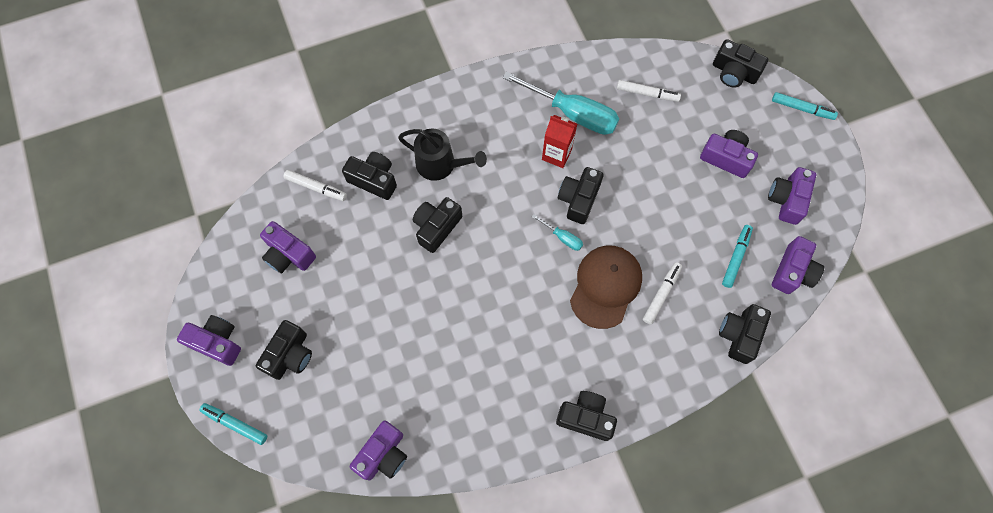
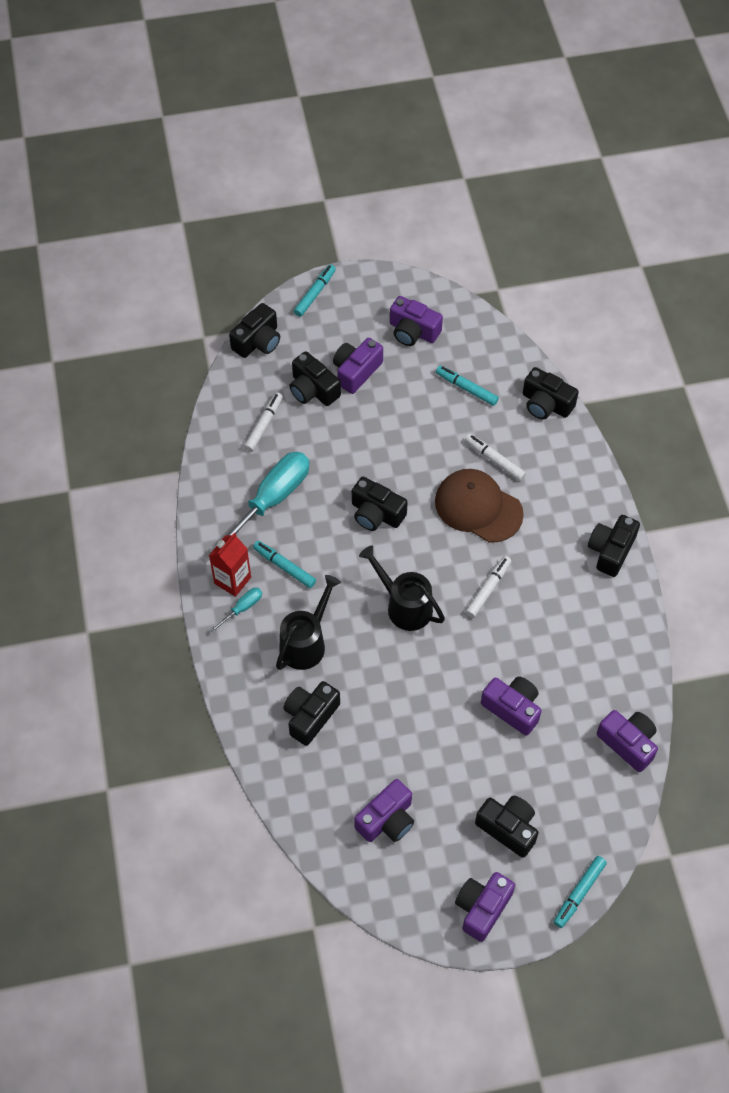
camera: 80 degrees left, 10 degrees down
white marker [284,170,347,201] -> white marker moved to [465,556,511,618]
black camera [413,197,462,253] -> black camera moved to [289,351,341,406]
turquoise screwdriver [532,214,583,251] -> turquoise screwdriver moved to [210,587,262,633]
red carton [542,115,577,168] -> red carton moved to [209,533,251,597]
purple camera [772,236,824,294] -> purple camera moved to [481,677,542,736]
none -> turquoise marker [253,541,316,588]
none -> black watering can [359,545,445,631]

